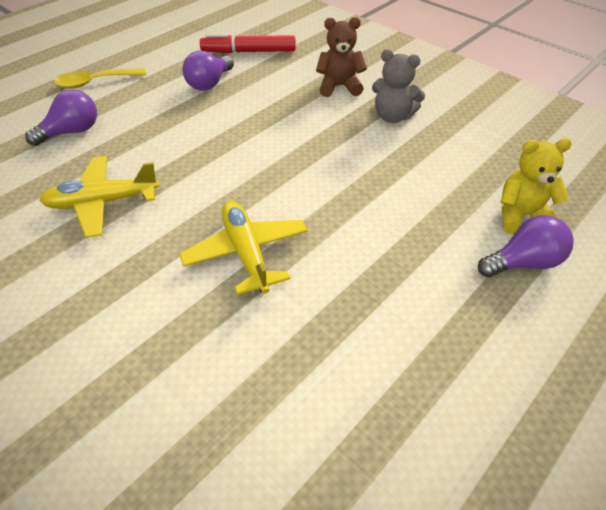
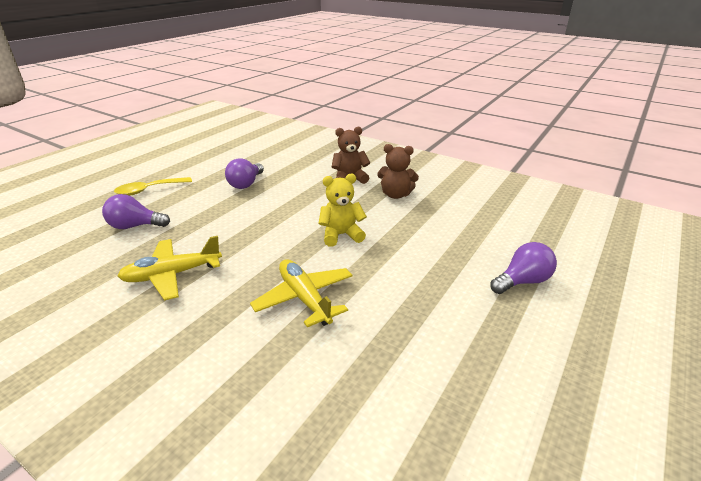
camera: 10 degrees left, 15 degrees down
purple light bulb [25,89,97,146] -> purple light bulb turned 135 degrees counterclockwise [102,194,170,229]
red marker [200,34,296,53] -> none
grey teddy bear [372,49,425,123] -> brown teddy bear [377,144,419,199]
yellow teddy bear [501,138,572,234] -> yellow teddy bear moved to [318,174,367,247]

